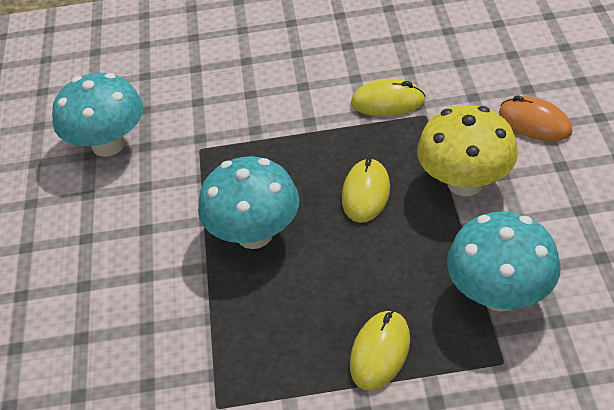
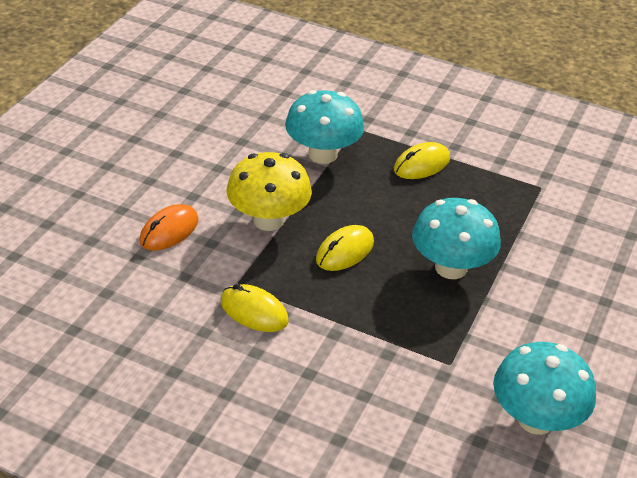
camera: 155 degrees left, 5 degrees down
orange mouse [499,95,573,142] -> orange mouse turned 60 degrees clockwise [139,204,199,251]

